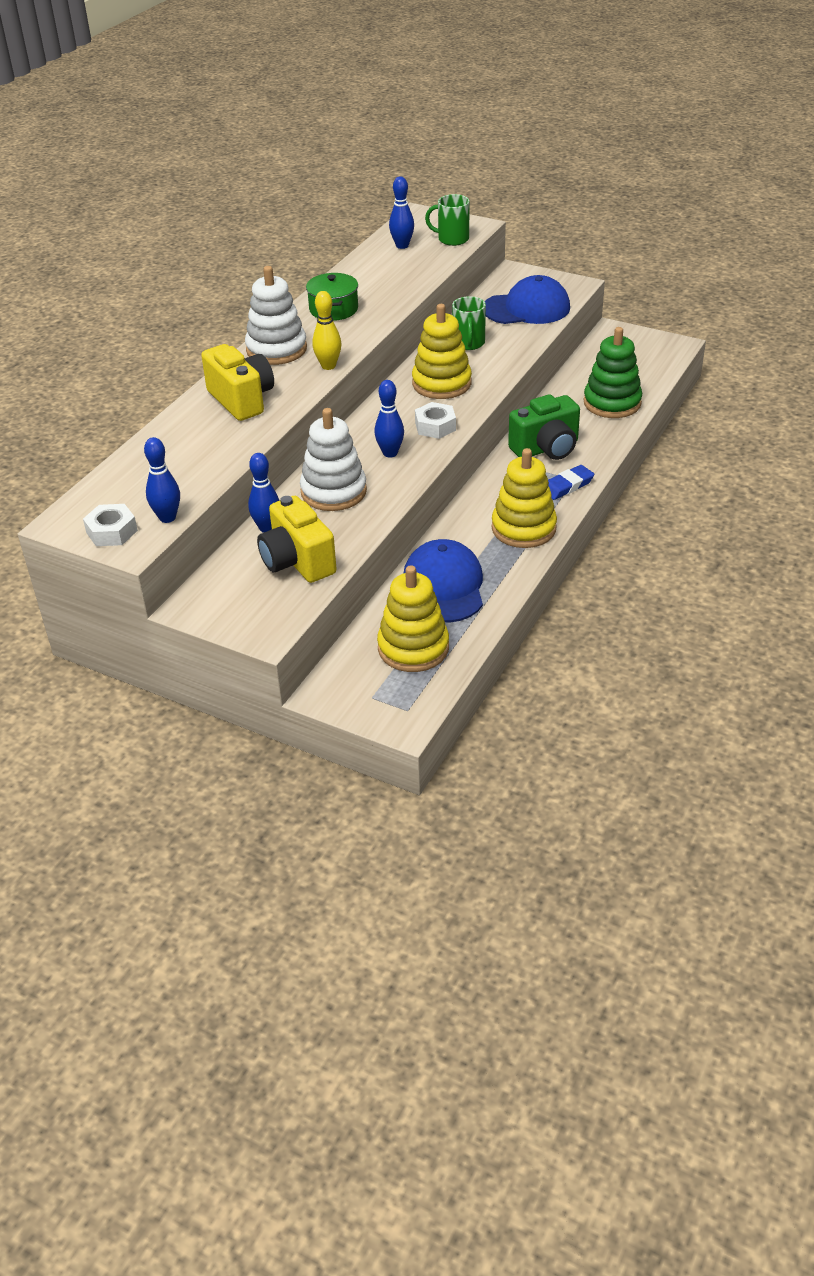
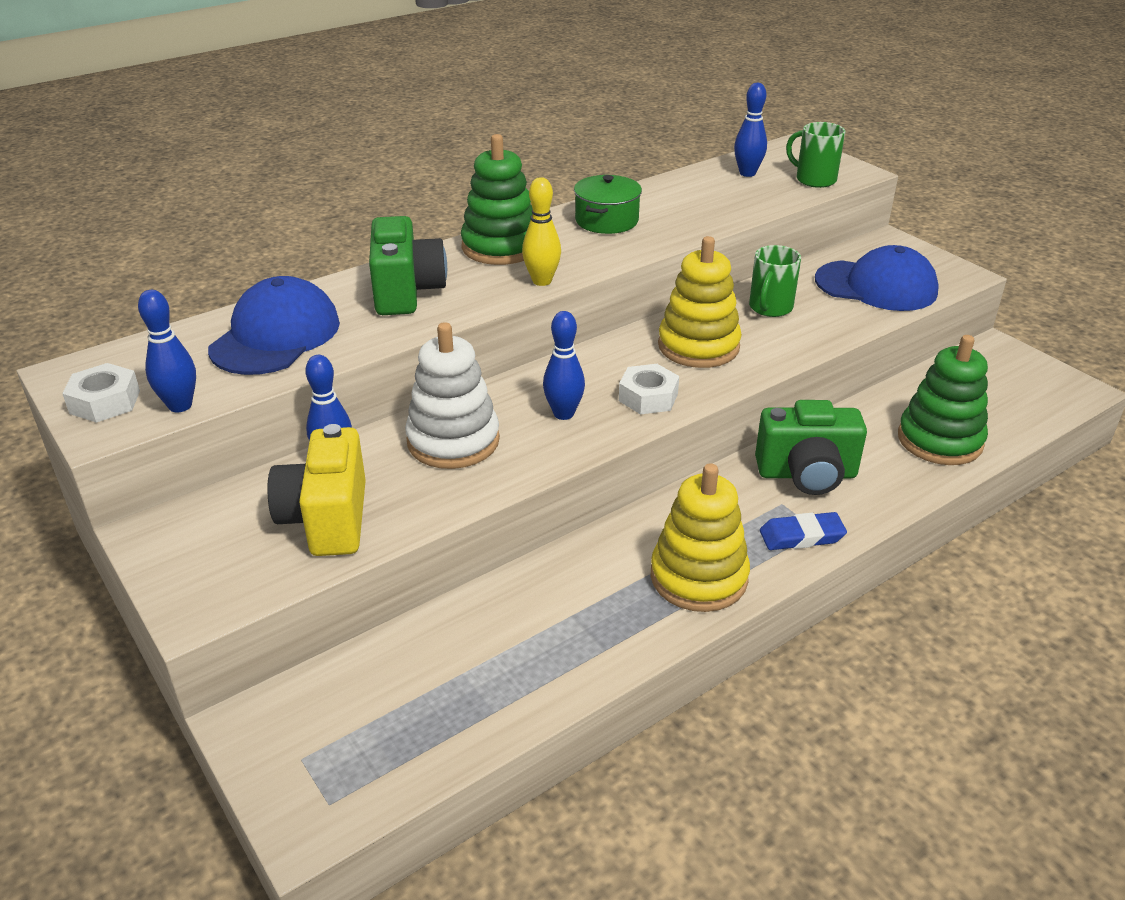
camera: 25 degrees right, 5 degrees down
yellow camera [201,344,274,421] -> green camera [369,216,447,315]
white stacking toy [245,266,307,365] -> green stacking toy [461,134,532,265]
yellow stacking toy [377,565,449,672] -> none
blue cap [403,539,483,622] -> blue cap moved to [208,276,340,375]

